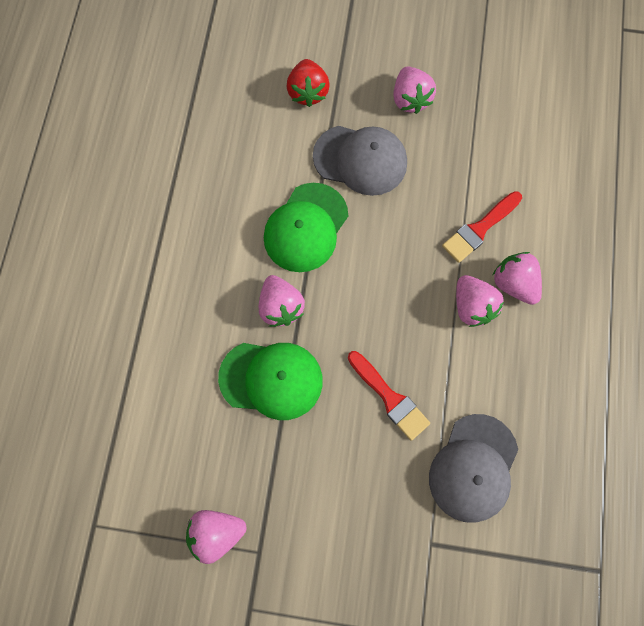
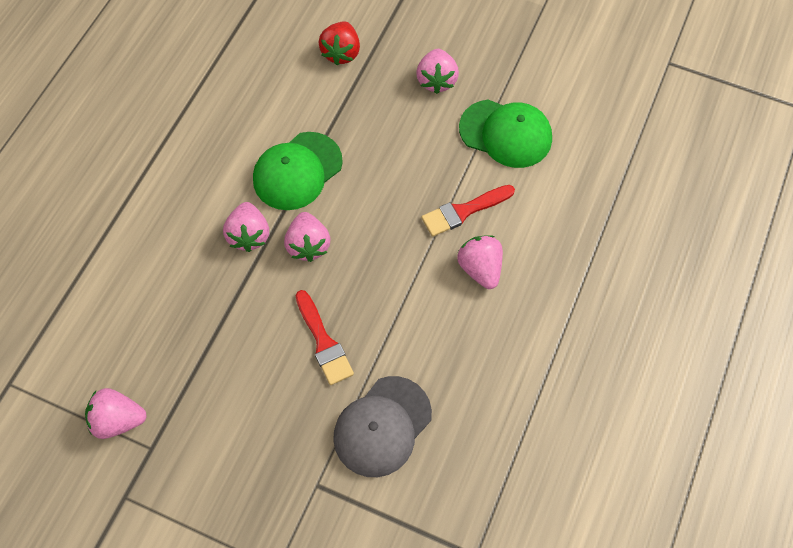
camera: 15 degrees right, 10 degrees down
green cap [218,343,323,420] -> green cap moved to [459,100,552,168]
grey cap [313,126,407,196] -> none
pink strawberry [456,275,504,327] -> pink strawberry moved to [284,212,331,262]

